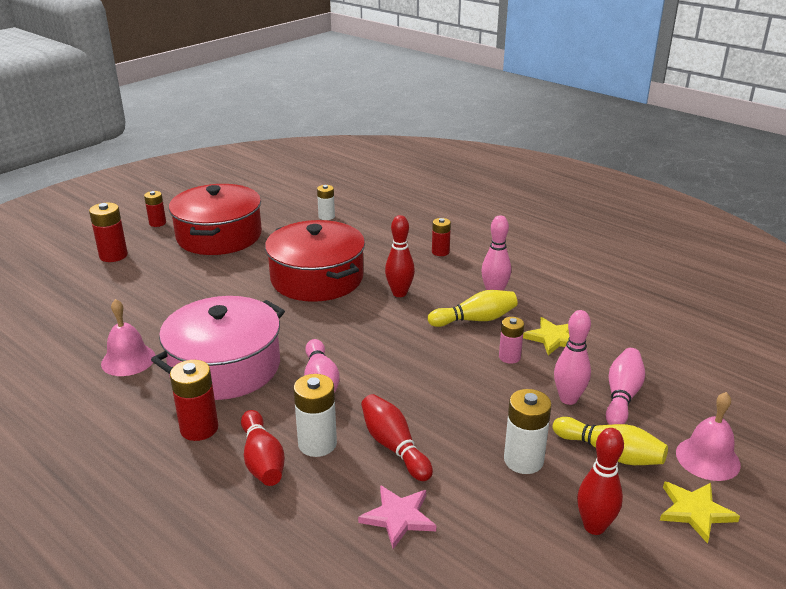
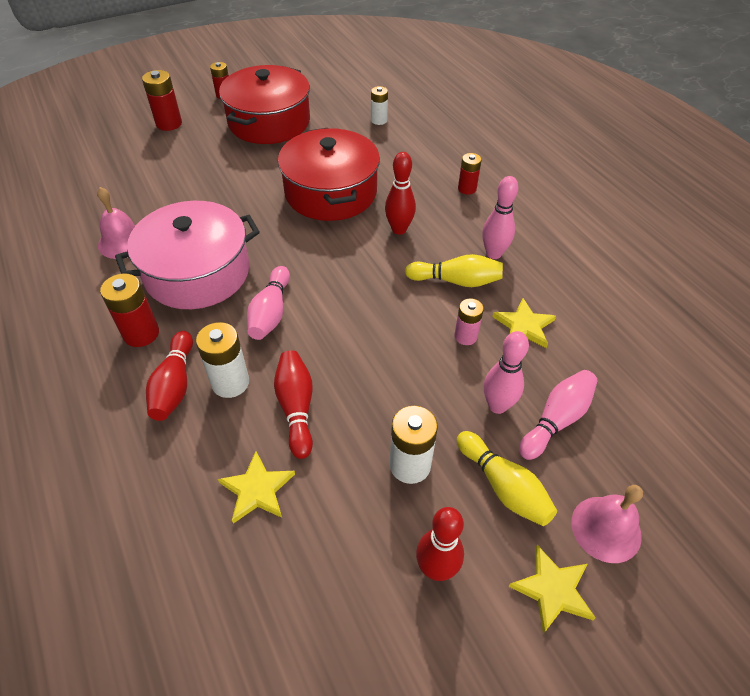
camera: 20 degrees right, 20 degrees up
pink star [358,485,436,549] -> yellow star [218,451,295,524]

